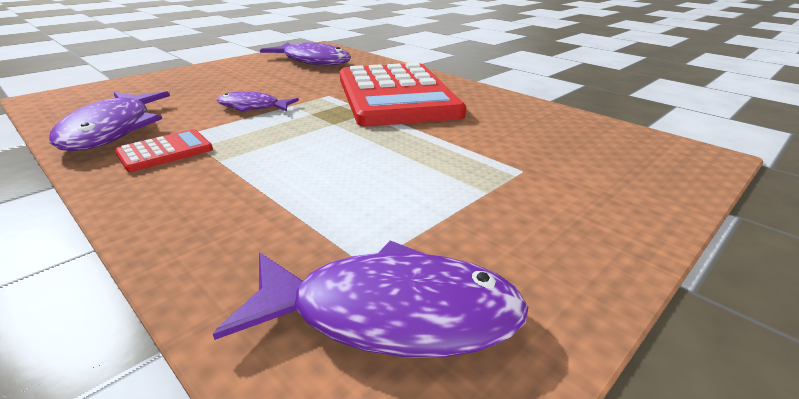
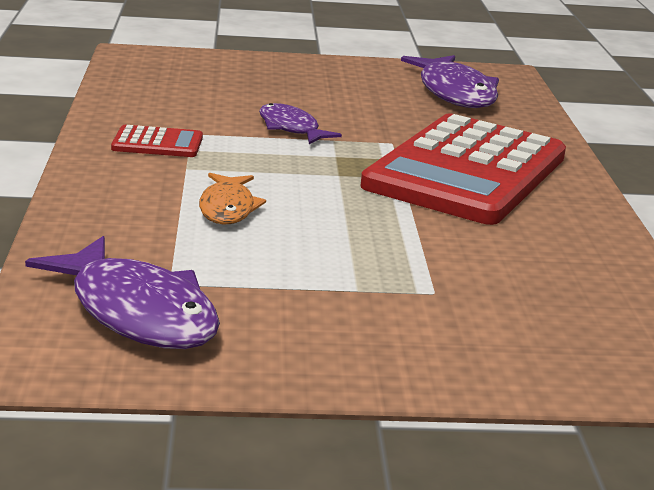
camera: 40 degrees right, 5 degrees down
purple fish [49,91,170,151] -> none
none -> orange fish [199,173,266,225]

